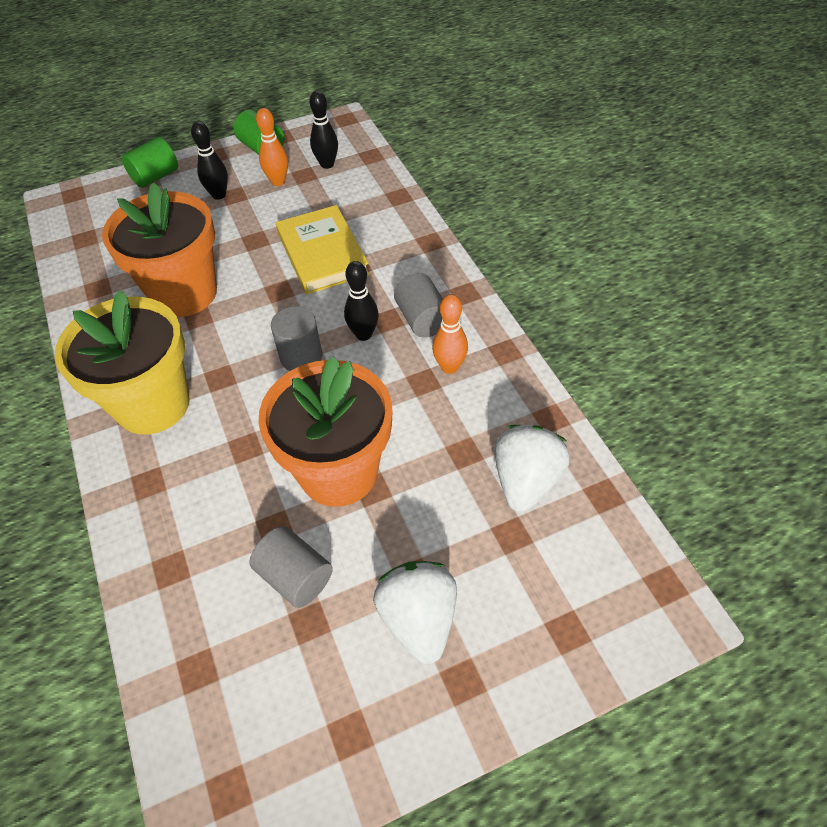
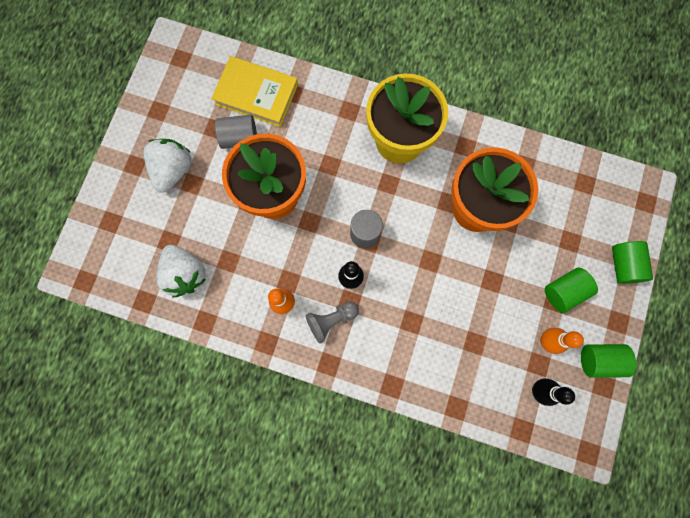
camera: 130 degrees right, 25 degrees up
black bowling pin [191,121,228,200] -> green cylinder [545,268,598,313]
yellow book [276,205,370,295] -> yellow book moved to [211,56,298,127]
white strawberry [373,561,457,664] -> white strawberry turned 105 degrees counterclockwise [143,139,191,193]
grey cylinder [394,273,443,338] -> grey pawn [305,301,359,344]

